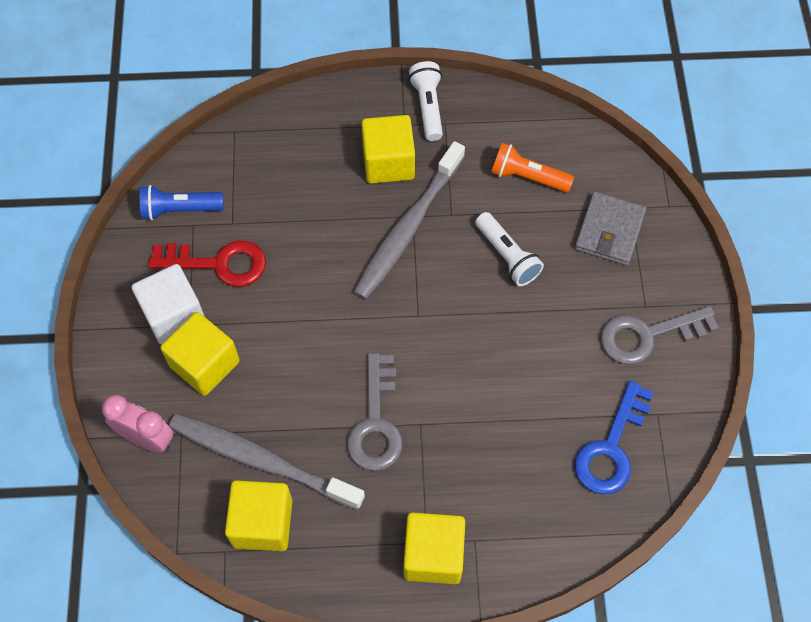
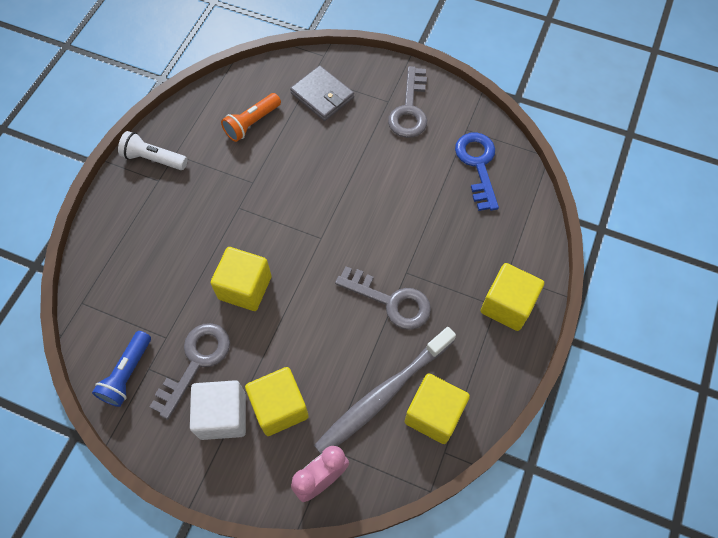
camera: 65 degrees left, 0 degrees up
red key [148,241,266,287] -> grey key [150,323,230,419]
grey toothbrush [353,141,465,300] -> none
yellow cube [361,115,415,183] -> yellow cube moved to [211,247,271,311]
white flashlight [475,212,544,286] -> none
blue key [575,380,653,495] -> blue key turned 150 degrees counterclockwise [455,133,499,211]

